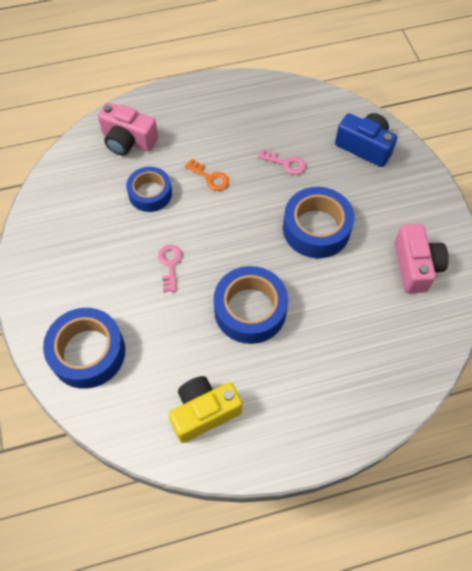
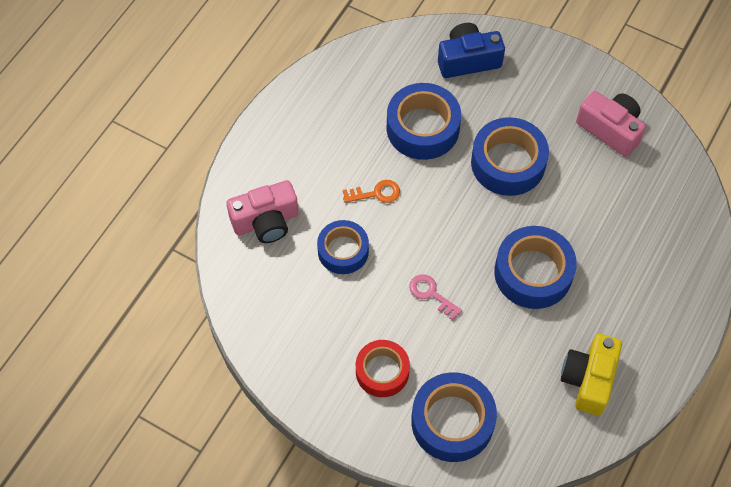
camera: 45 degrees left, 0 degrees up
pink key [258,149,306,175] -> blue tape [387,83,461,160]
none -> red tape [356,340,410,397]

